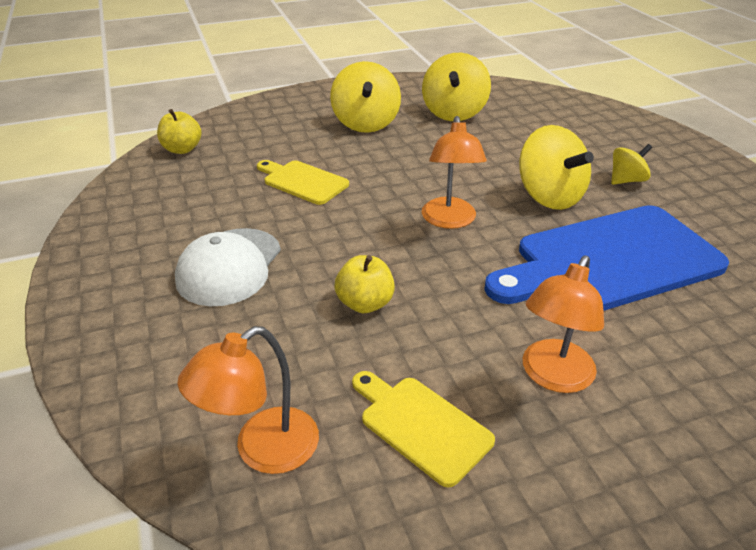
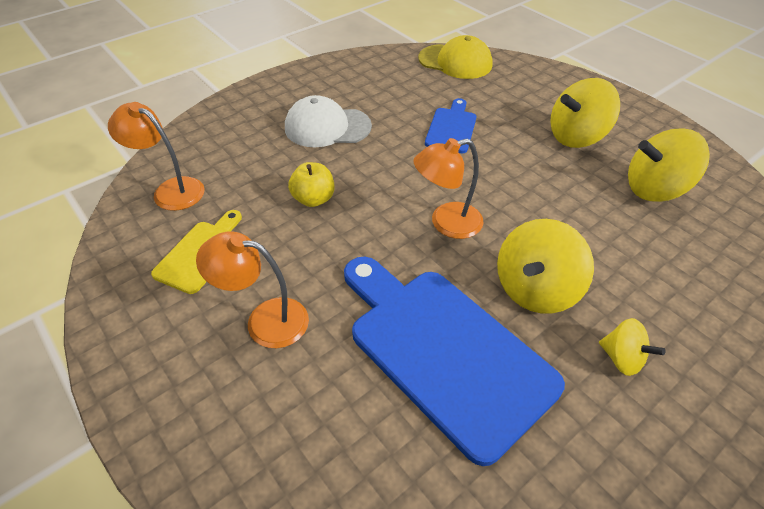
camera: 70 degrees right, 10 degrees up
yellow apple [157,109,202,154] -> yellow cap [418,35,493,79]
yellow cutting board [257,160,349,205] -> blue cutting board [425,98,476,153]

